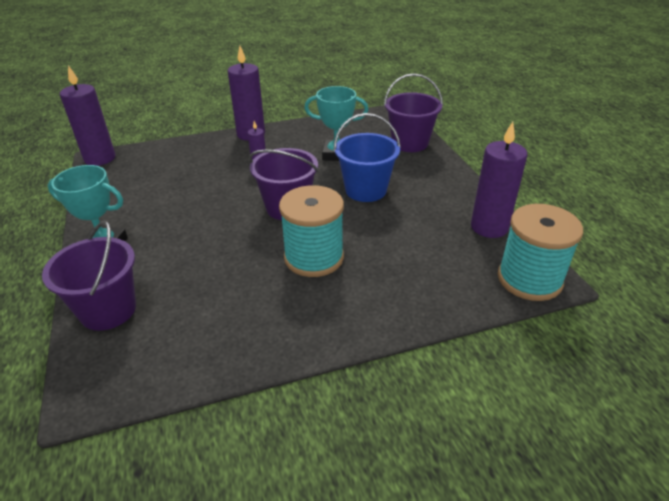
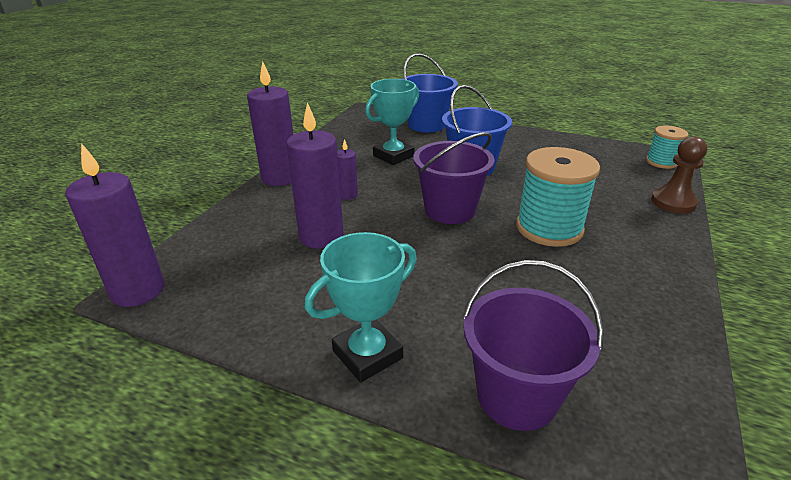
camera: 50 degrees left, 5 degrees down
purple bucket [384,73,443,152] -> blue bucket [402,53,458,133]
purple candle [471,122,527,238] -> purple candle moved to [286,102,344,249]
turquoise spool [498,204,583,301] -> turquoise spool [646,126,689,169], size x0.55
none -> brown pawn [651,136,707,213]

